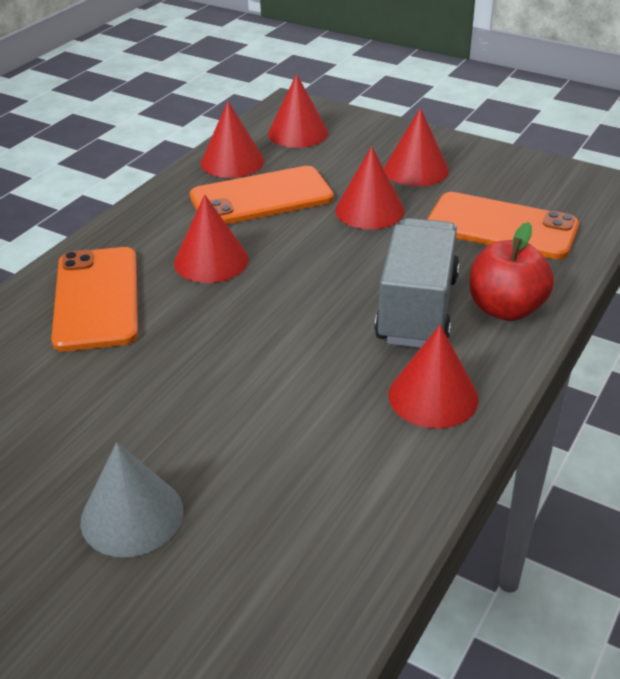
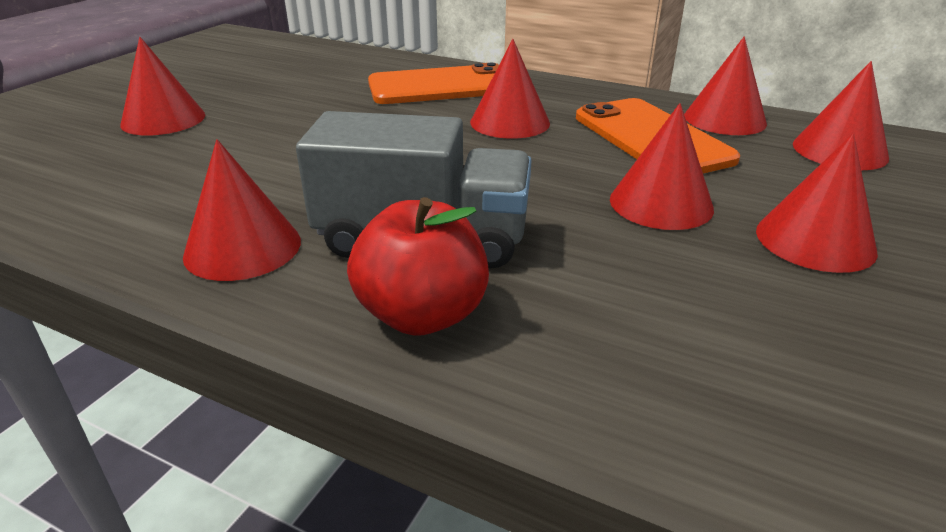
camera: 85 degrees right, 5 degrees down
grey cone [81,442,183,557] -> red cone [120,37,205,136]
orange phone [427,192,579,260] -> none

